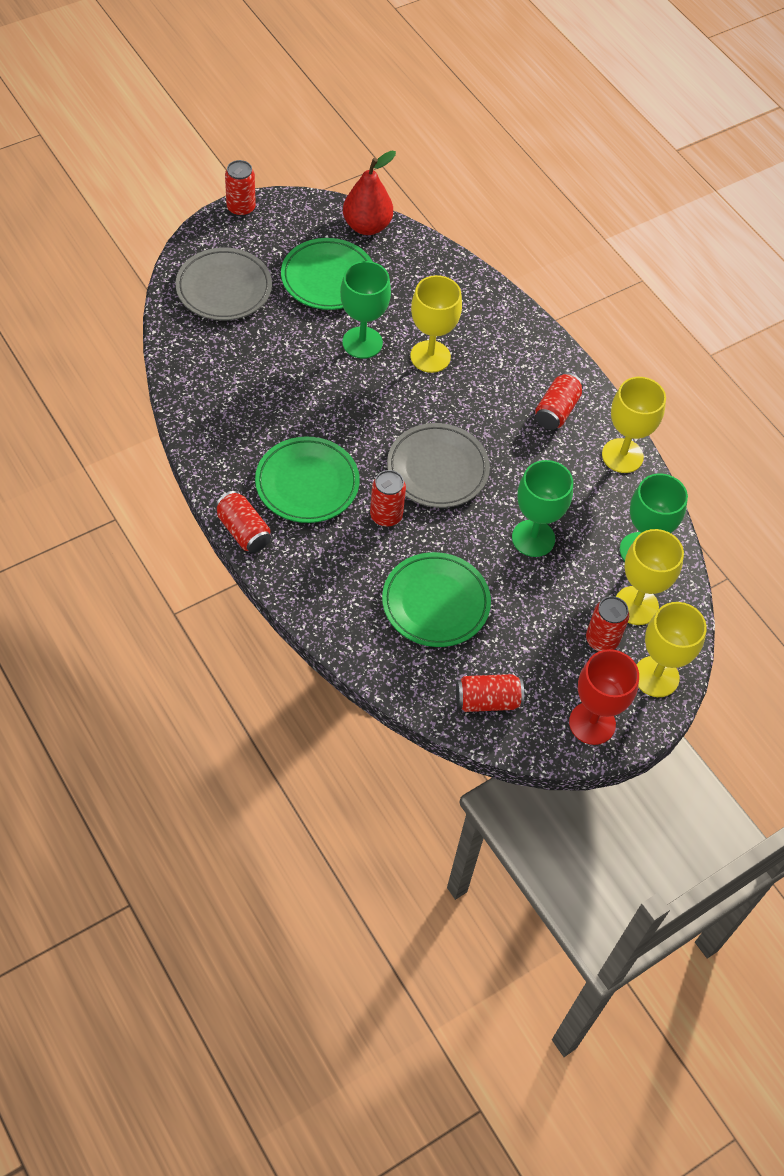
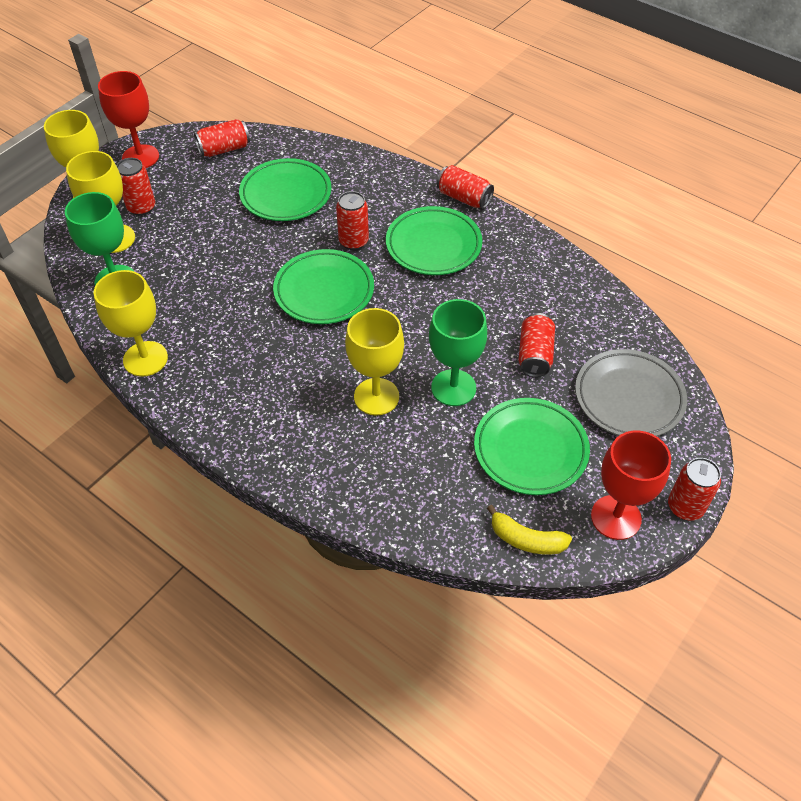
camera: 165 degrees right, 5 degrees down
red pear [343,151,396,235] -> yellow banana [487,505,572,555]
grey plate [387,423,490,508] -> green plate [273,249,374,324]
green goblet [512,460,573,557] -> none
red can [535,372,583,430] -> red can moved to [519,313,555,377]
none -> red goblet [591,430,671,540]

